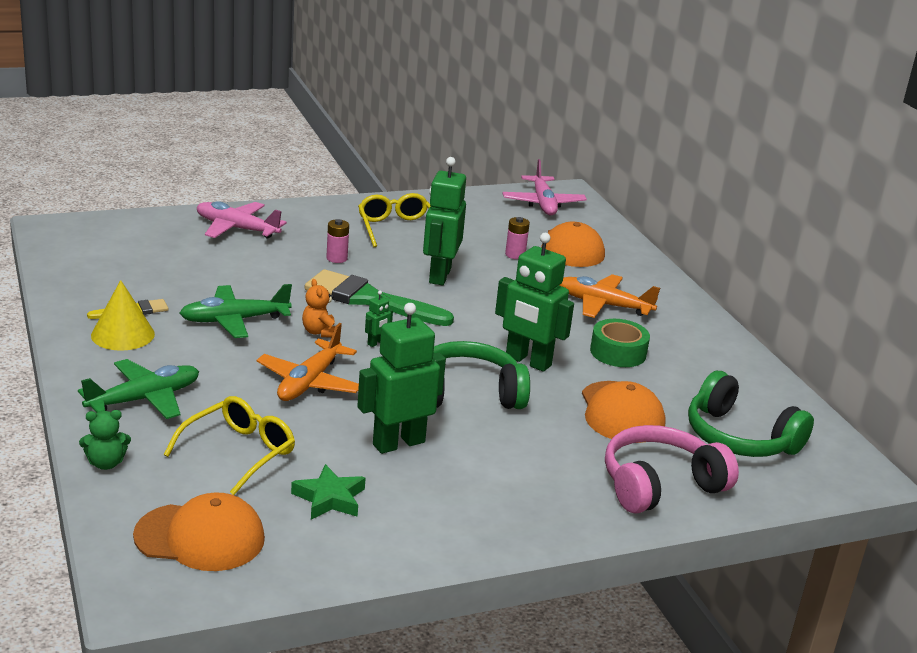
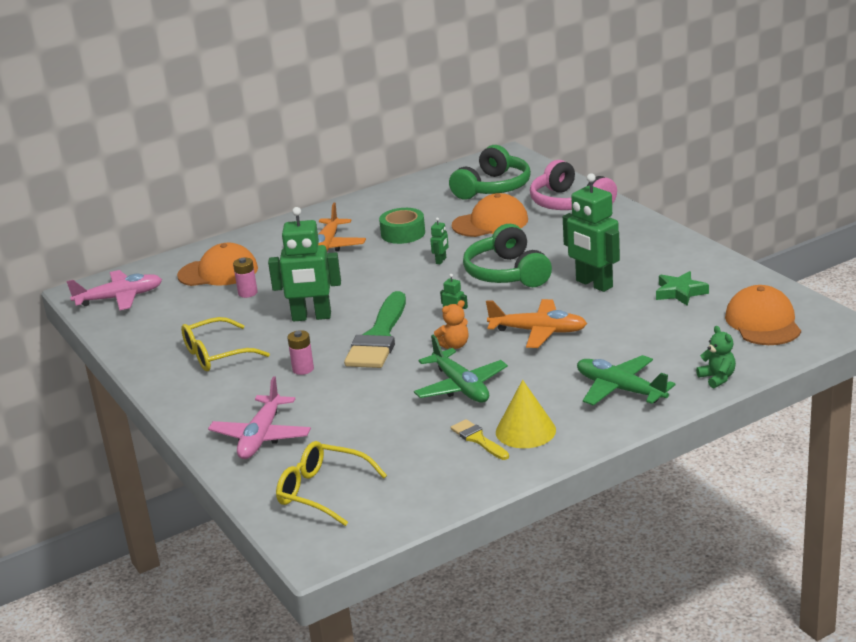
camera: 95 degrees left, 0 degrees up
yellow glasses [164,396,295,495] -> yellow glasses moved to [276,441,387,526]
green robot [495,233,574,372] -> green robot [430,218,449,264], size x0.42

